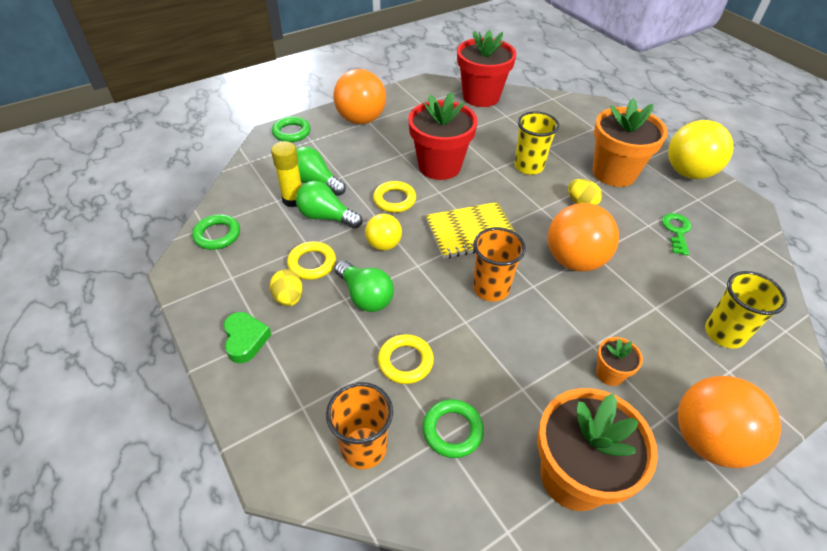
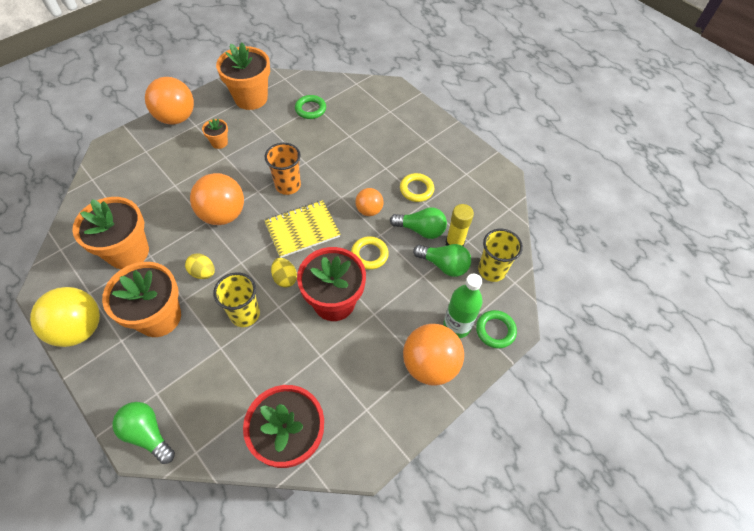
camera: 170 degrees right, 10 degrees up
green ring [192,214,240,250] -> none
green heart [223,312,272,363] -> none
yellow egg [270,270,303,306] -> yellow egg moved to [271,258,297,288]
orange cup [326,382,393,469] -> none
green light bulb [335,260,394,312] -> green light bulb moved to [112,402,175,464]
yellow ball [365,214,402,251] -> orange ball [355,188,384,216]
yellow ring [378,334,434,384] -> none
green key [662,213,691,255] -> orange flower pot [72,197,149,269]
yellow cup [705,271,787,349] -> yellow cup moved to [478,229,523,282]
none -> green bottle [443,274,483,338]

